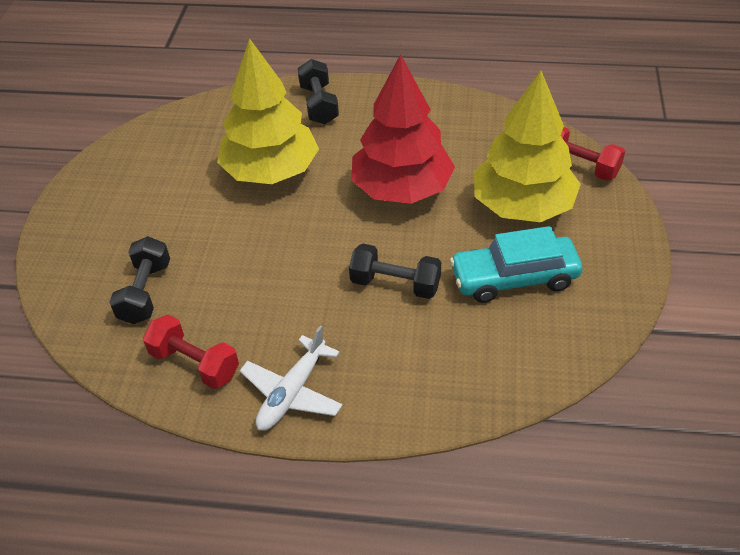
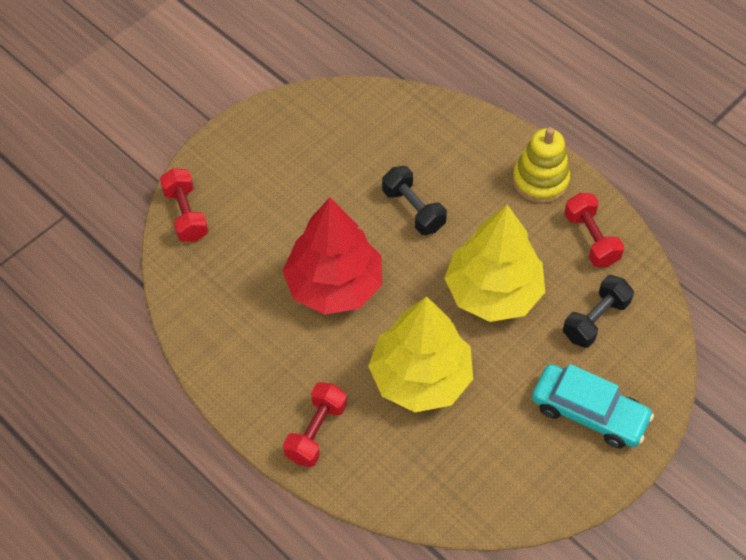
camera: 145 degrees left, 10 degrees up
white plane [240,326,343,431] -> yellow stacking toy [513,127,570,203]
black dumbbell [298,59,339,124] -> red dumbbell [283,382,347,467]
turquoise car [450,226,582,303] -> turquoise car moved to [532,364,654,449]
yellow tree [473,70,581,222] -> yellow tree moved to [444,205,545,322]

